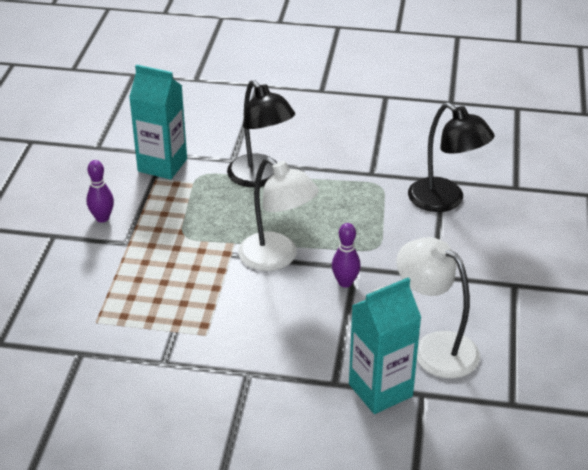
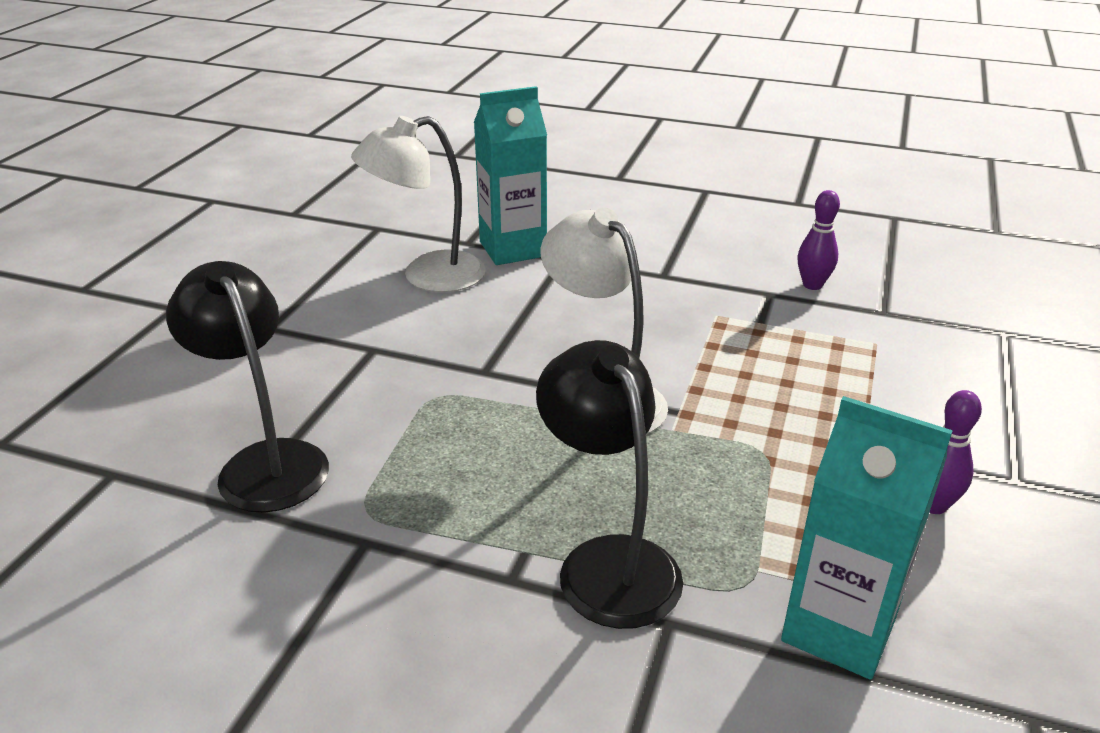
camera: 170 degrees left, 5 degrees down
purple bowling pin [332,223,361,288] -> purple bowling pin moved to [798,190,840,290]
white lamp [396,237,480,379] -> white lamp turned 105 degrees clockwise [351,116,486,292]

